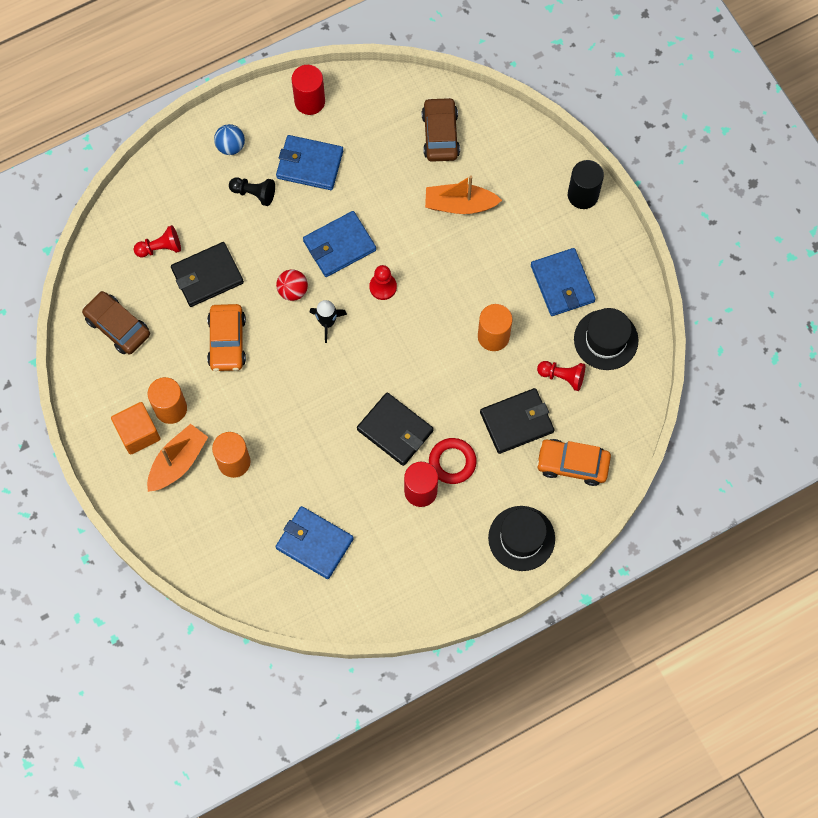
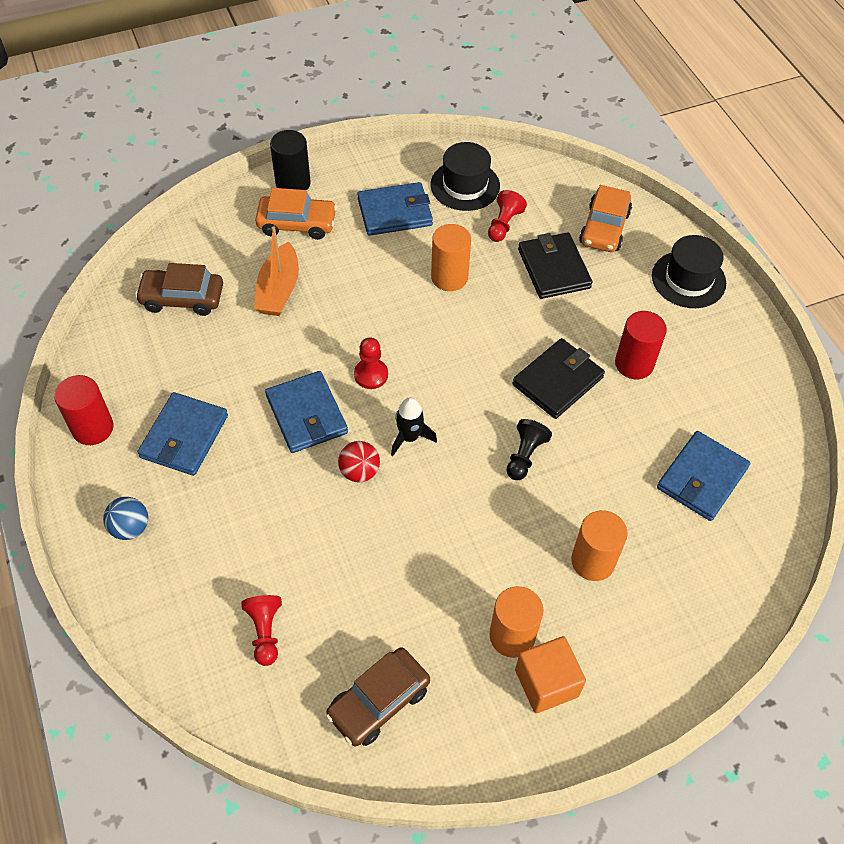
camera: 85 degrees left, 15 degrees down
orange boat [147,424,208,492] -> none
black wallet [171,242,244,307] -> none
orange car [207,304,246,371] -> orange car moved to [255,188,337,240]
black pawn [229,177,275,206] -> black pawn moved to [506,419,552,480]
red ring [429,438,477,484] -> none

